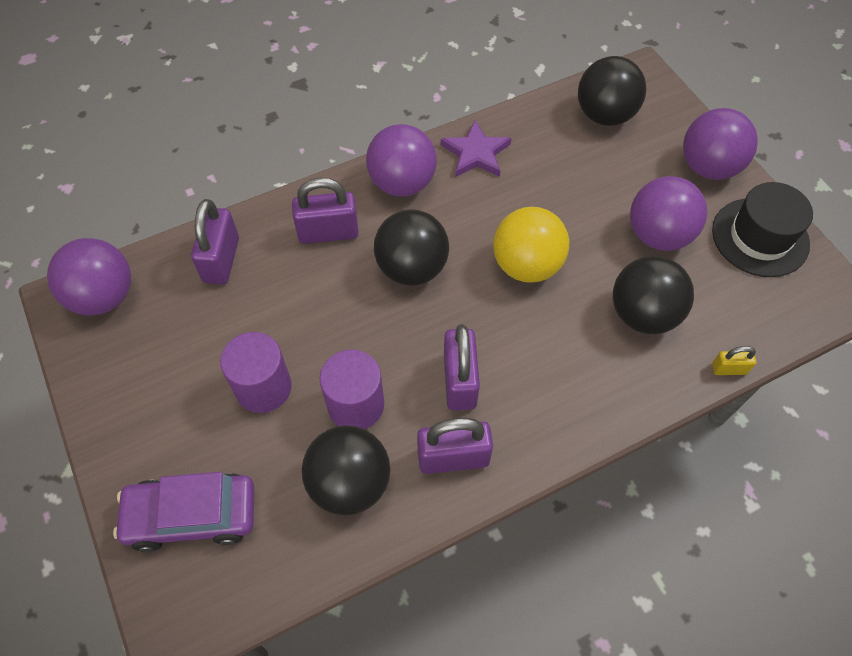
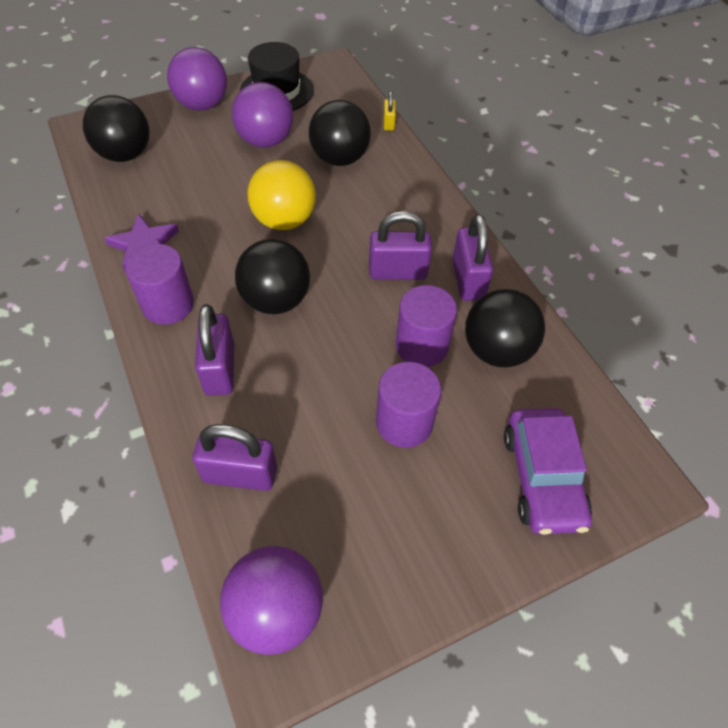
camera: 90 degrees left, 5 degrees down
purple ball [366,124,437,197] -> purple cylinder [125,244,194,325]

